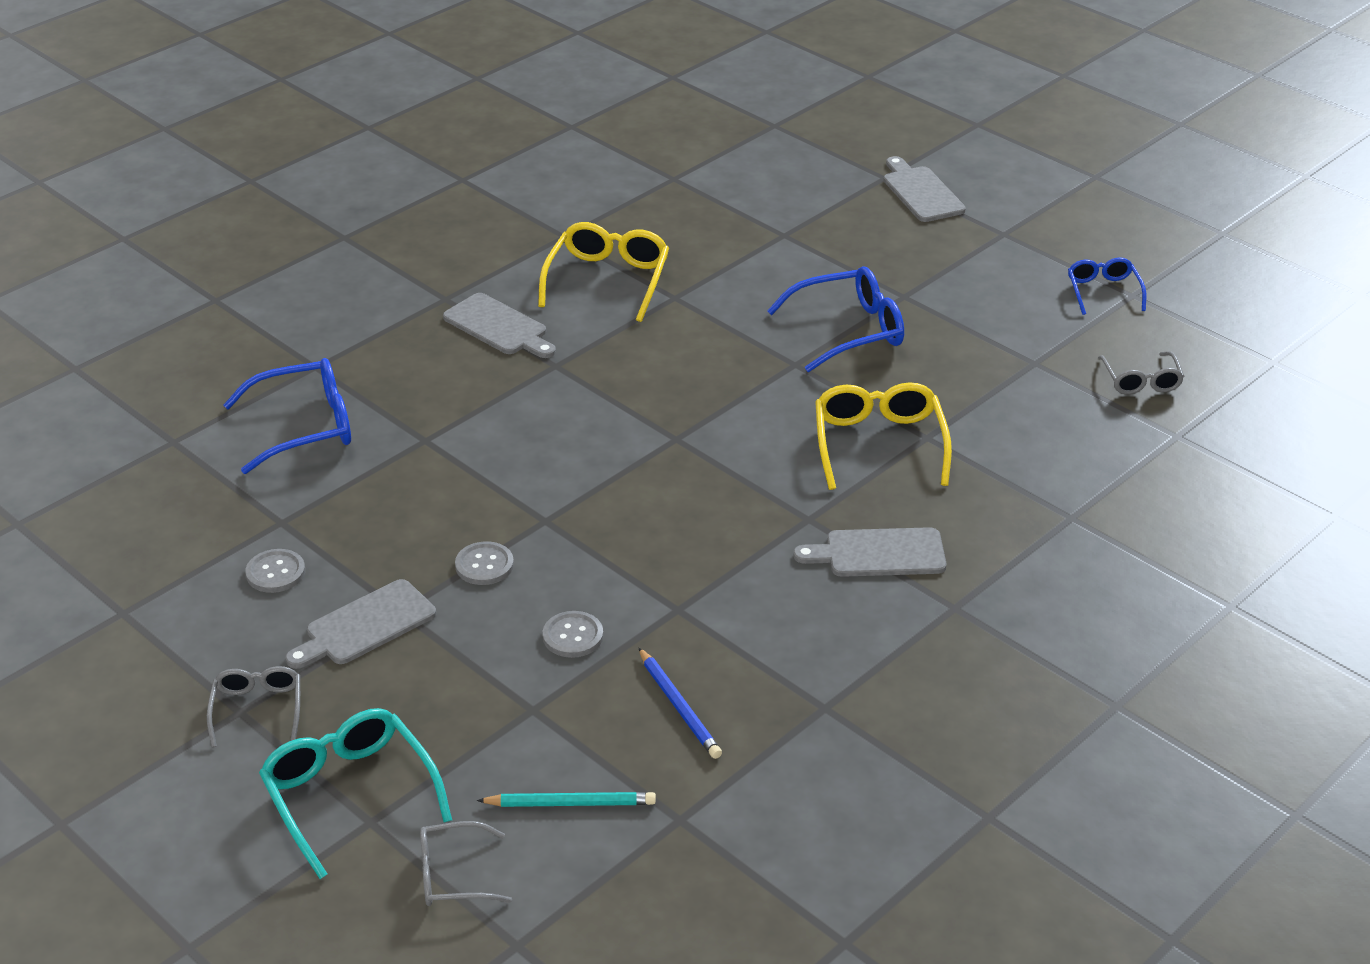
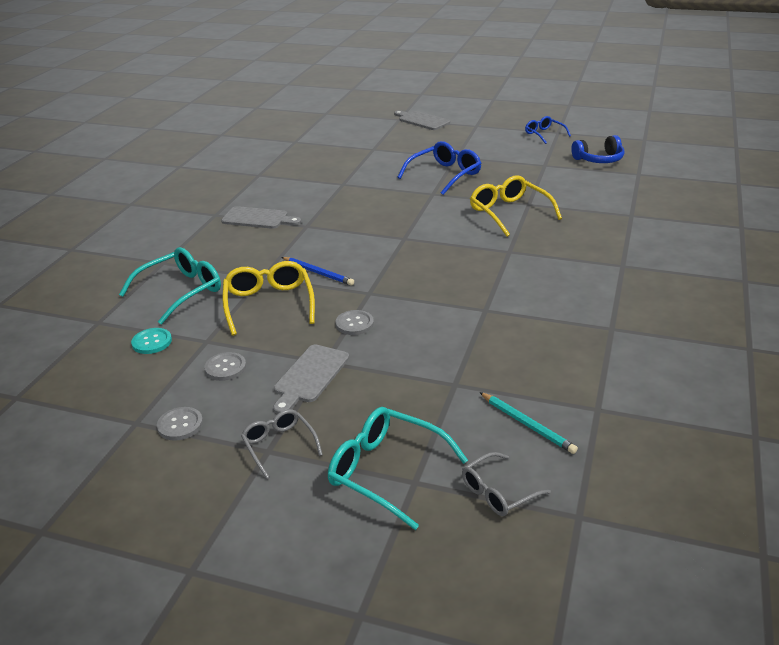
camera: 25 degrees left, 5 degrees down
blue glasses [223,358,351,474] -> turquoise glasses [119,247,221,324]
turquoise pencil [477,792,656,807] -> turquoise pencil turned 75 degrees clockwise [480,392,578,454]
yellow glasses [538,222,669,322] -> yellow glasses moved to [223,261,315,336]
grey button [543,611,603,658] -> grey button moved to [157,407,203,441]
blue pencil [639,648,722,759] -> blue pencil moved to [282,257,354,286]
grey cutting board [793,527,946,577] -> none
grey glasses [1098,351,1184,394] -> blue headphones [571,135,624,163]
none -> turquoise button [131,328,172,354]

